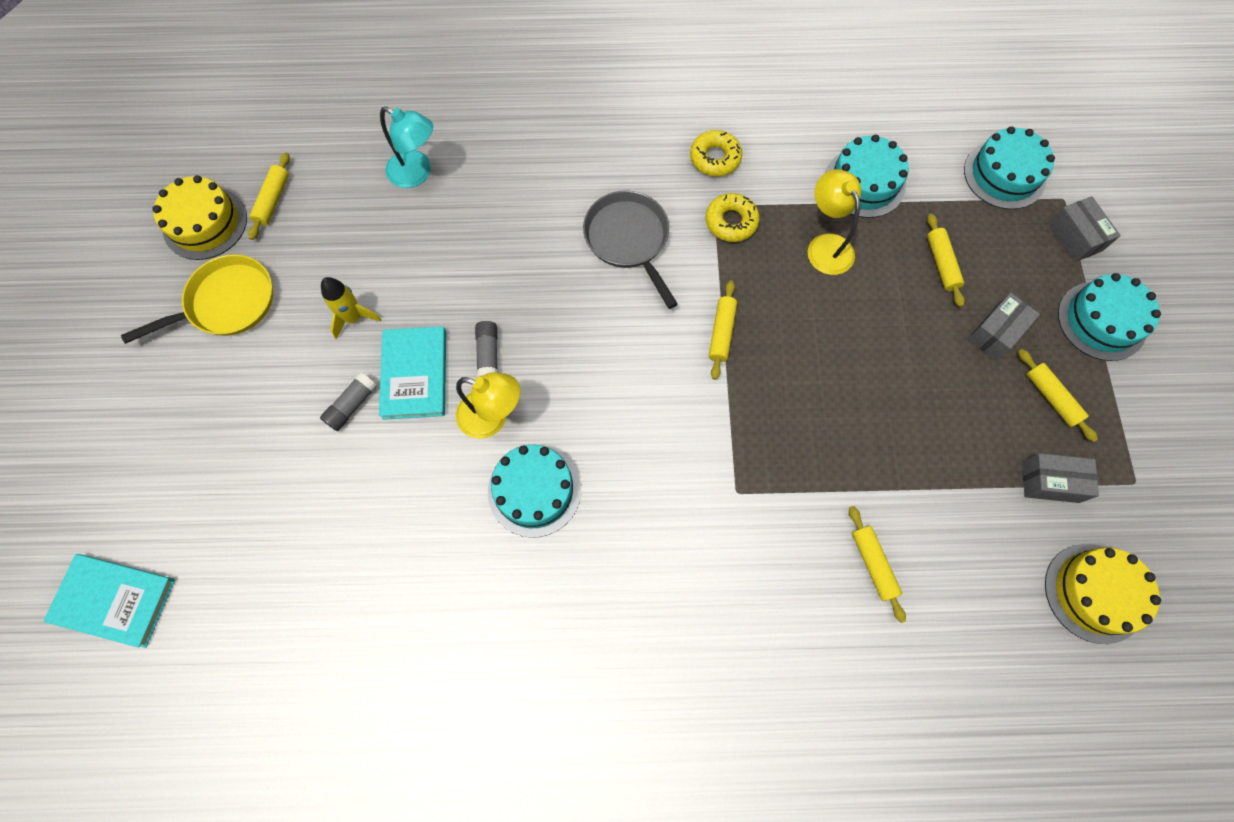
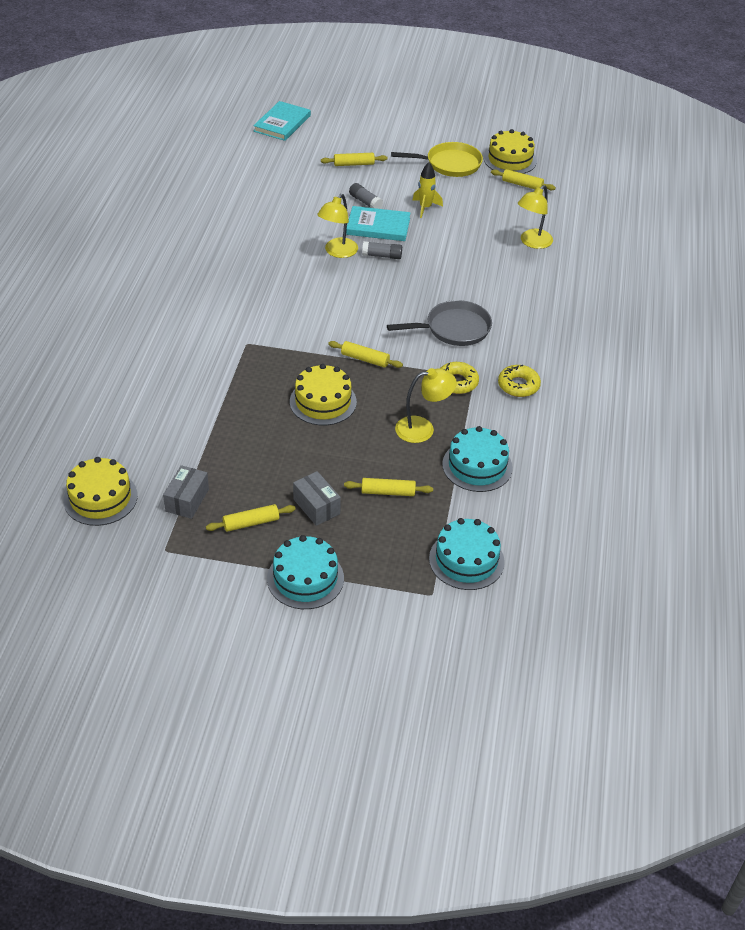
camera: 100 degrees right, 25 degrees down
yellow pan [121,254,273,344] -> yellow pan turned 75 degrees counterclockwise [391,142,483,177]
turquoise lamp [380,107,433,188] -> yellow lamp [518,185,553,249]
turquoise cake [488,445,581,538] -> none
yellow rolling pin [849,506,906,623] -> yellow rolling pin moved to [321,153,387,166]
grey box [1048,196,1121,262] -> none
none -> yellow cake [290,364,357,425]

